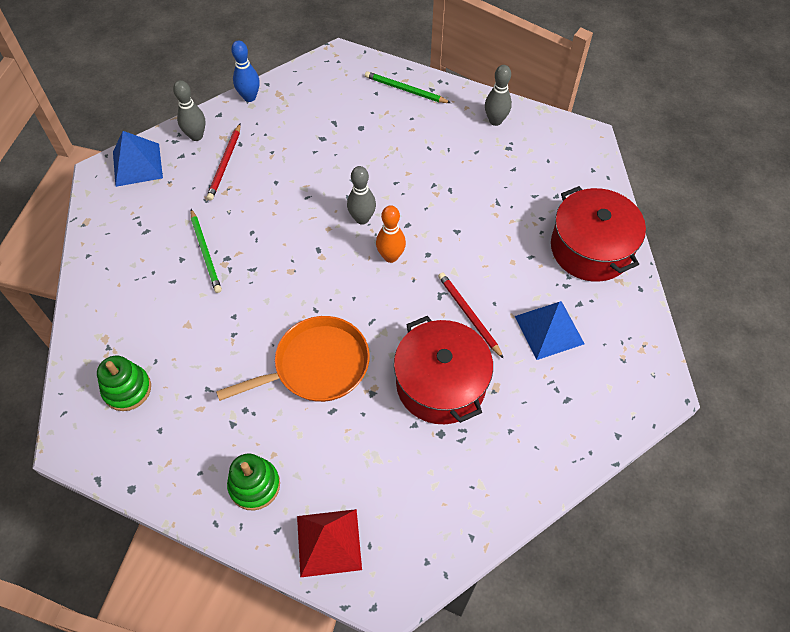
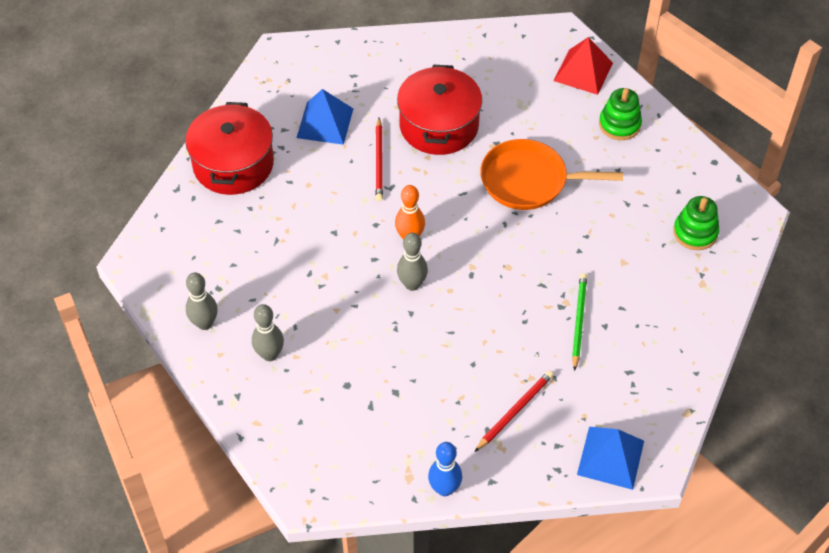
camera: 150 degrees left, 5 degrees down
grey bowling pin [173,80,206,141] -> grey bowling pin moved to [252,304,284,361]
green pencil [365,71,451,103] -> none

